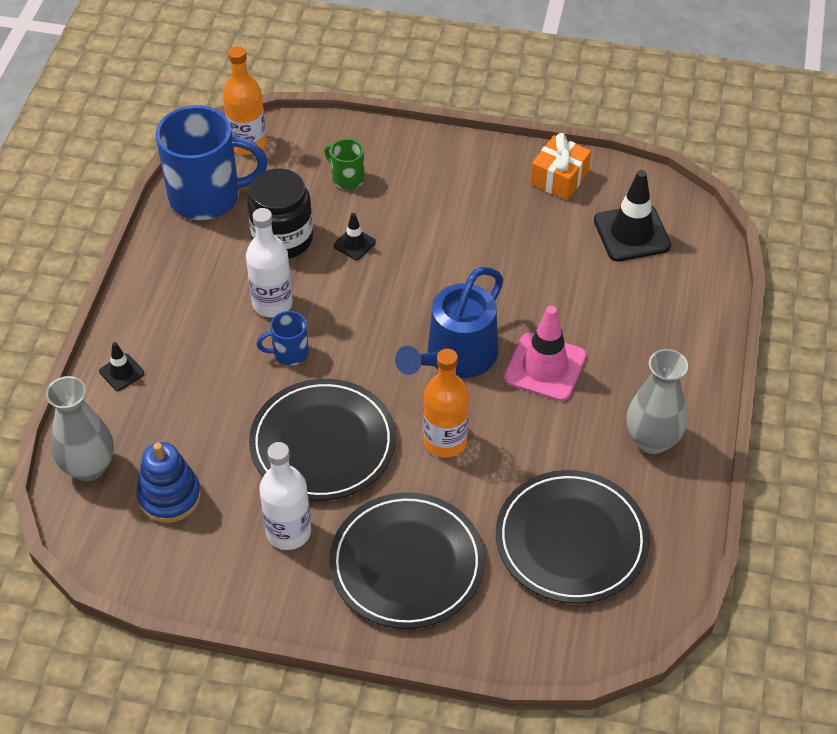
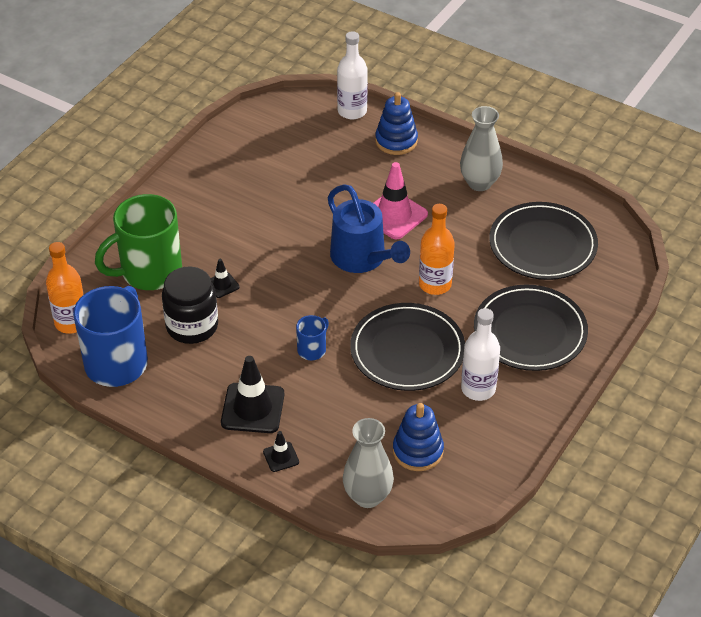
camera: 70 degrees left, 5 degrees down
white bottle [246,208,293,317] -> white bottle moved to [337,31,368,119]
blue mug [257,311,309,366] -> blue mug turned 150 degrees counterclockwise [296,315,329,360]
green mug [324,138,364,190] -> green mug [95,194,182,290], size x2.19
orange gift [530,133,591,200] -> none
black traffic cone [594,170,671,261] -> black traffic cone moved to [221,356,285,433]
none -> blue stacking toy [375,92,418,155]

